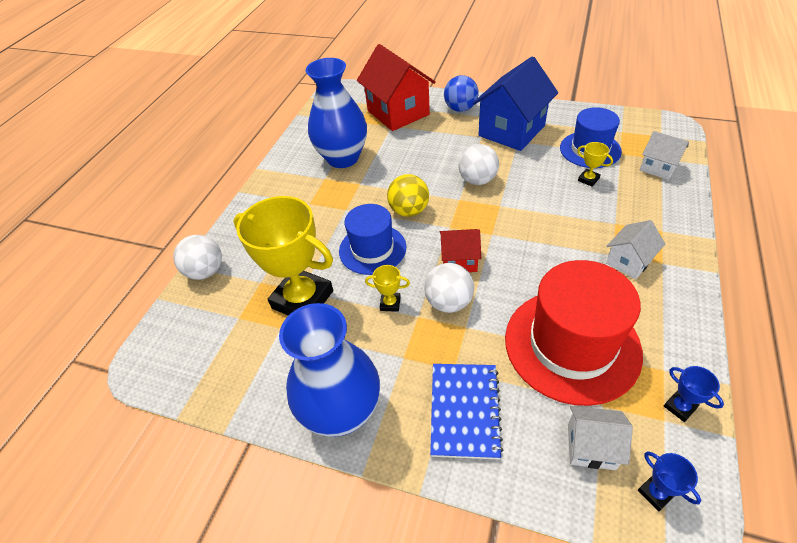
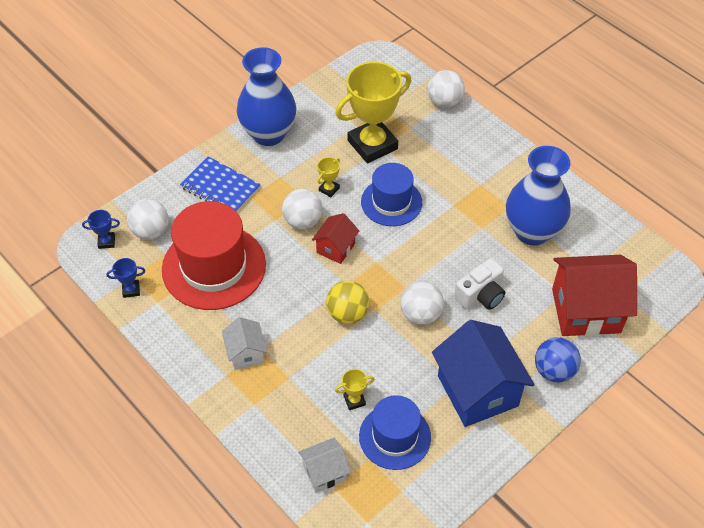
camera: 115 degrees right, 5 degrees up
yellow ball [387,174,429,217] -> yellow ball moved to [326,281,369,324]
white house [568,406,633,470] -> white ball [127,199,169,240]
none -> white camera [454,258,505,310]

